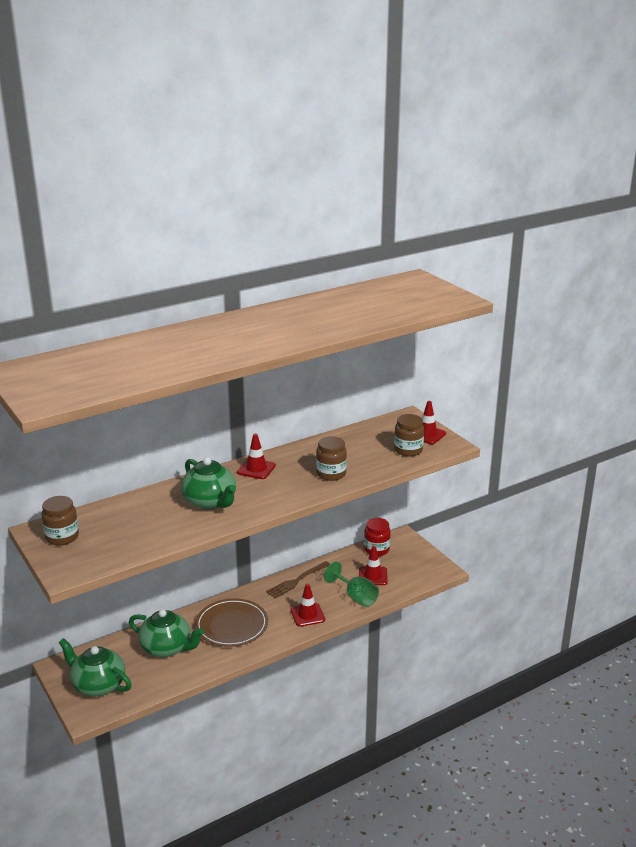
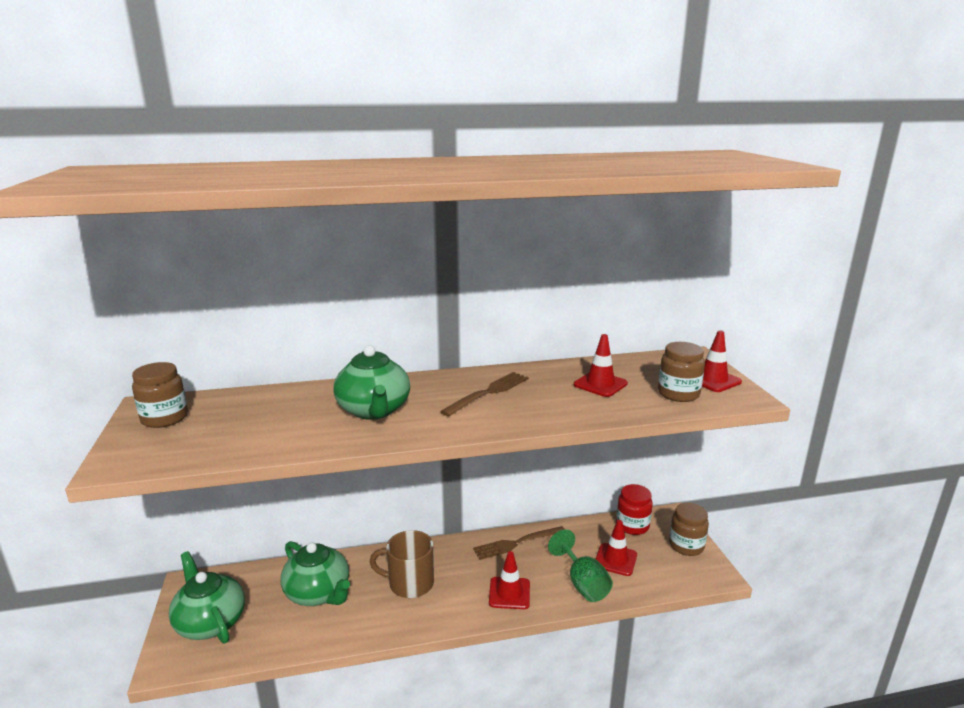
camera: 20 degrees right, 5 degrees down
brown plate [195,598,268,647] -> brown mug [370,530,434,598]
red traffic cone [237,434,276,479] -> red traffic cone moved to [574,334,628,397]
brown jar [316,436,347,481] -> brown jar moved to [669,503,709,556]
none -> brown fork [440,372,529,416]

